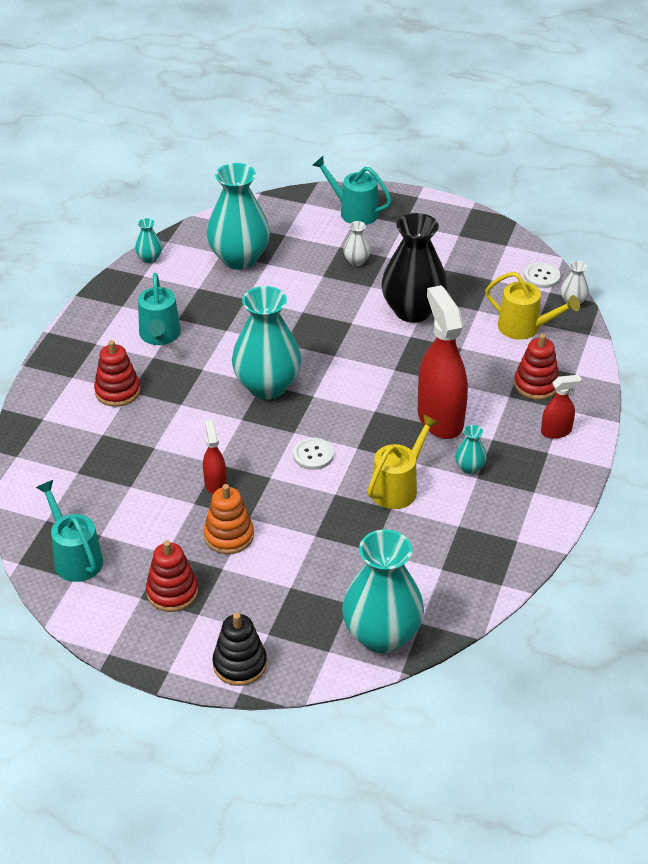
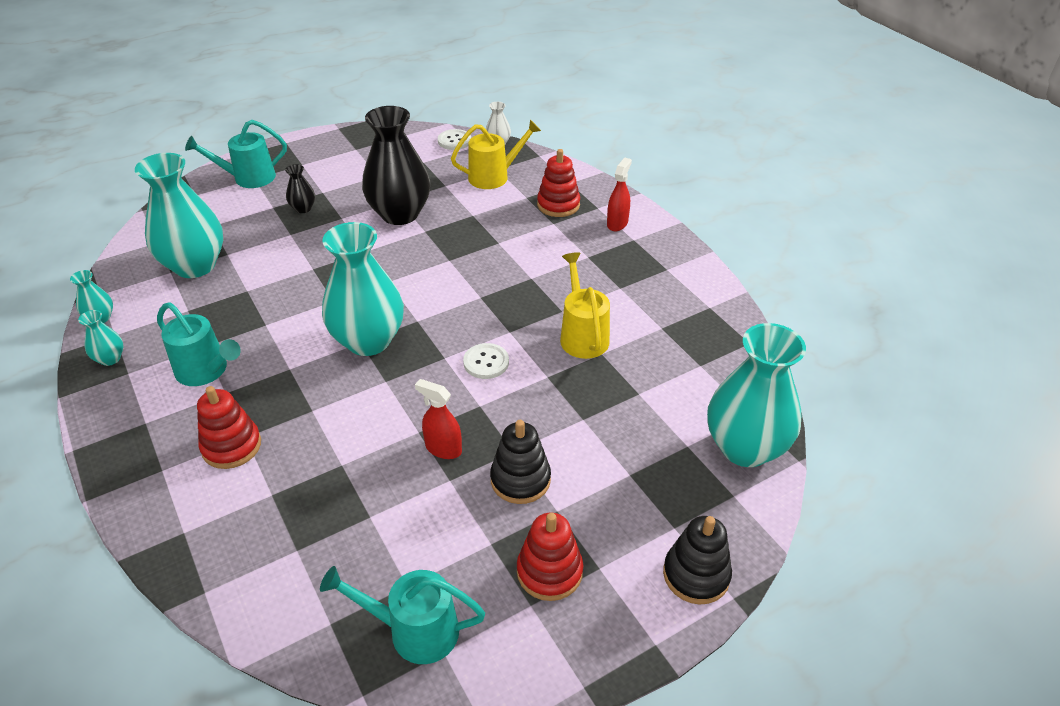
camera: 50 degrees left, 0 degrees up
orange stacking toy [204,484,254,554] -> black stacking toy [490,420,551,504]
white vase [343,221,370,266] -> black vase [285,164,315,213]
red spray bottle [418,285,468,439] -> none
turquoise vase [455,425,487,474] -> turquoise vase moved to [78,310,123,366]

